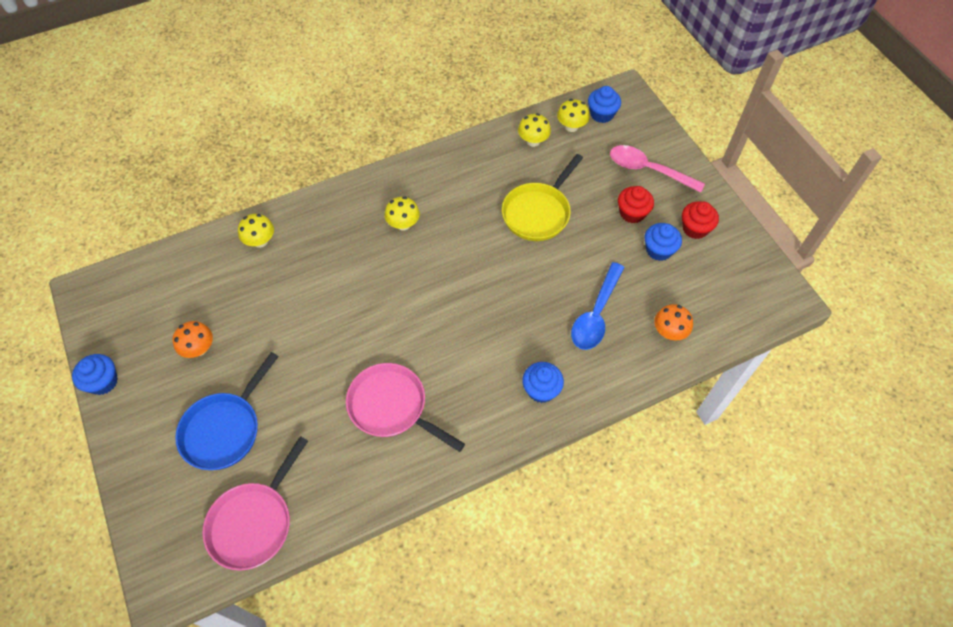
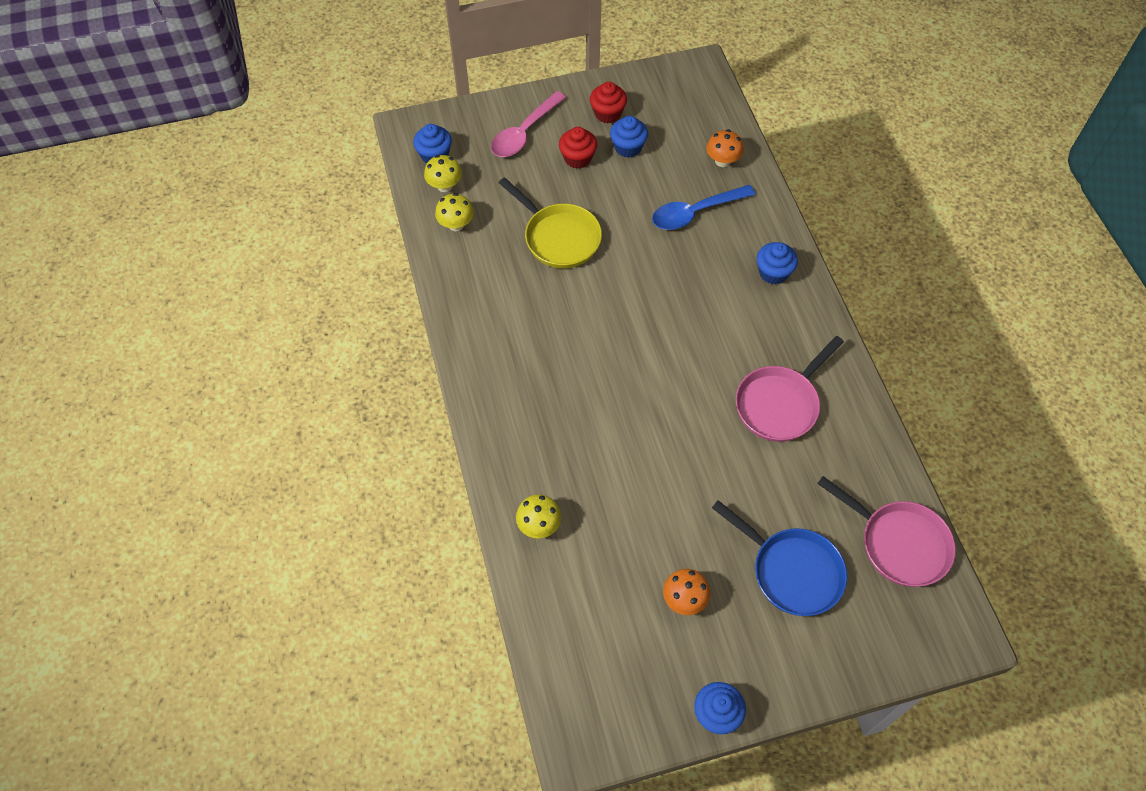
camera: 80 degrees left, 0 degrees up
yellow mushroom [385,196,420,230] -> none
blue spoon [571,262,625,350] -> blue spoon turned 120 degrees clockwise [652,185,755,230]

